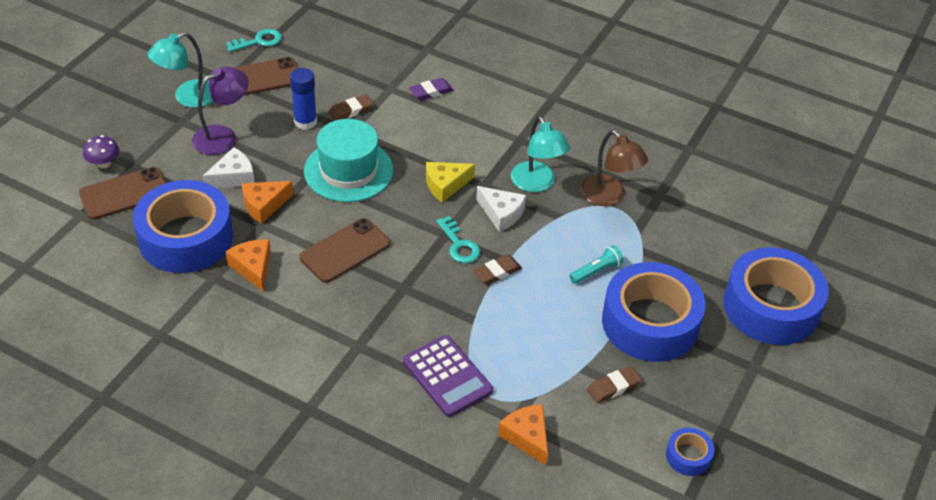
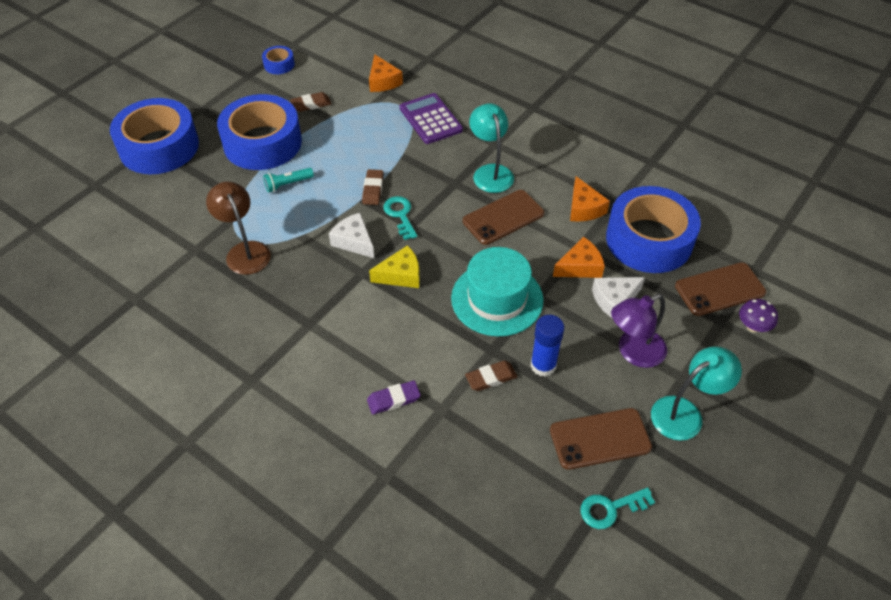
camera: 170 degrees left, 5 degrees up
brown eraser [473,254,522,285] -> brown eraser turned 60 degrees counterclockwise [362,169,384,205]
turquoise lamp [511,116,570,192] -> turquoise lamp moved to [469,103,514,193]

